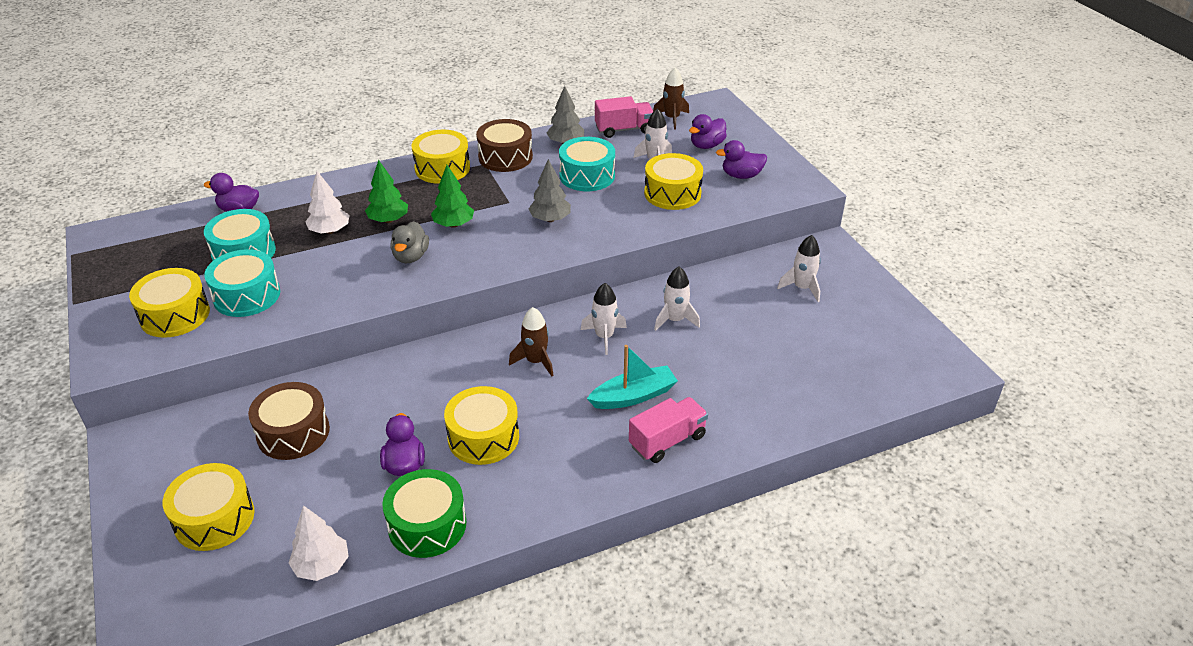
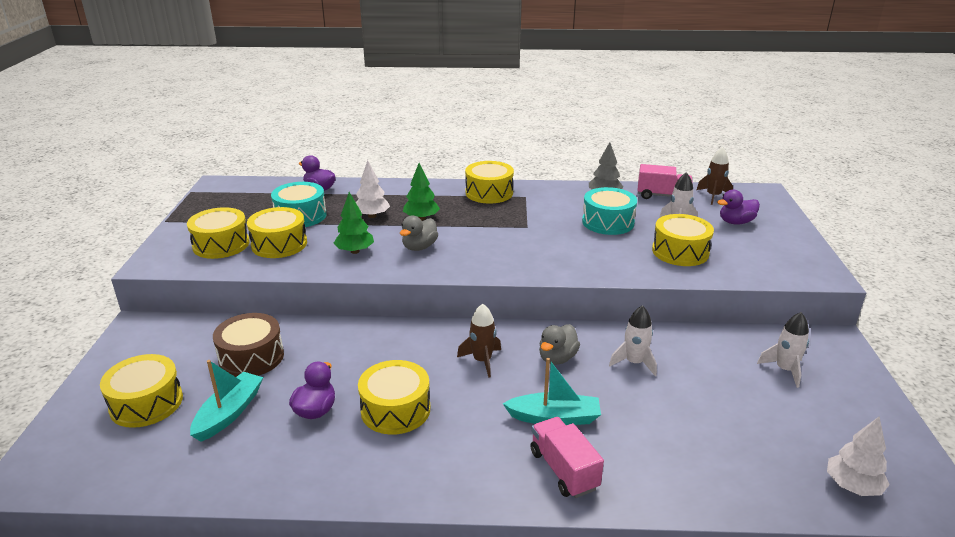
camera: 25 degrees right, 10 degrees down
turquoise drum [204,249,280,317] -> yellow drum [247,207,307,258]
white tree [288,505,349,581] -> white tree moved to [827,416,890,496]
green drum [382,469,466,558] -> none
green tree [431,165,474,228] -> green tree moved to [334,192,374,254]
brown drum [476,119,533,172] -> none
grey tree [529,159,571,222] -> none
white rocket [581,283,627,355] -> grey duck [539,324,580,365]
pink truck [629,397,708,463] -> pink truck turned 105 degrees counterclockwise [531,417,604,498]
purple duck [716,140,767,179] -> none
none -> turquoise boat [190,360,263,442]

